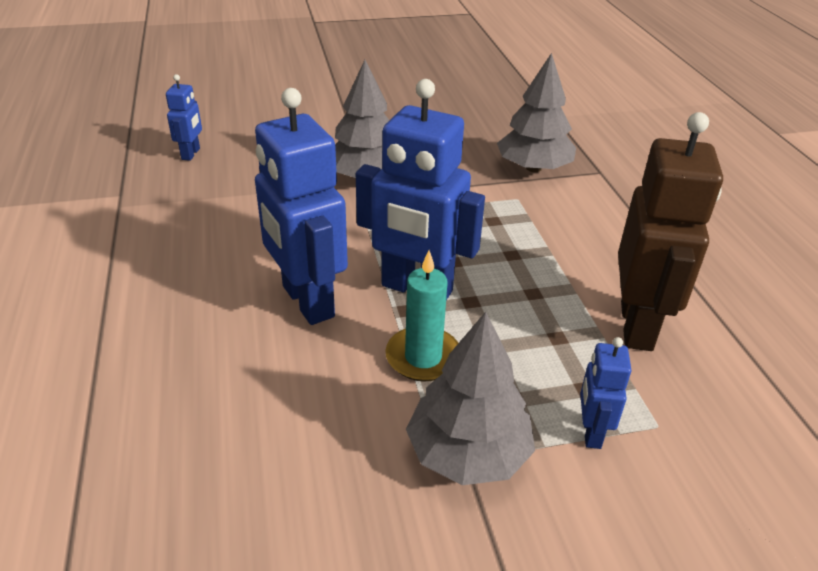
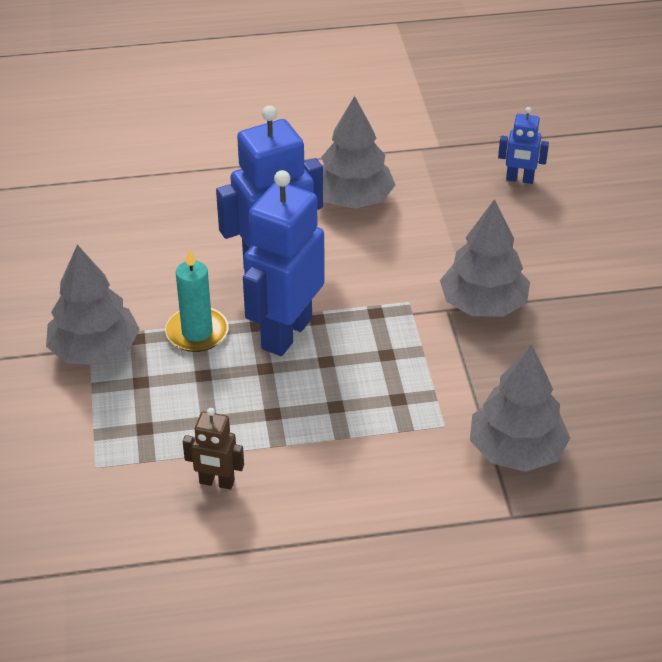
camera: 95 degrees right, 5 degrees up
blue robot [580,337,632,449] -> none
brown robot [618,112,723,351] -> brown robot [183,408,244,490], size x0.48
none -> grey tree [321,96,395,209]

